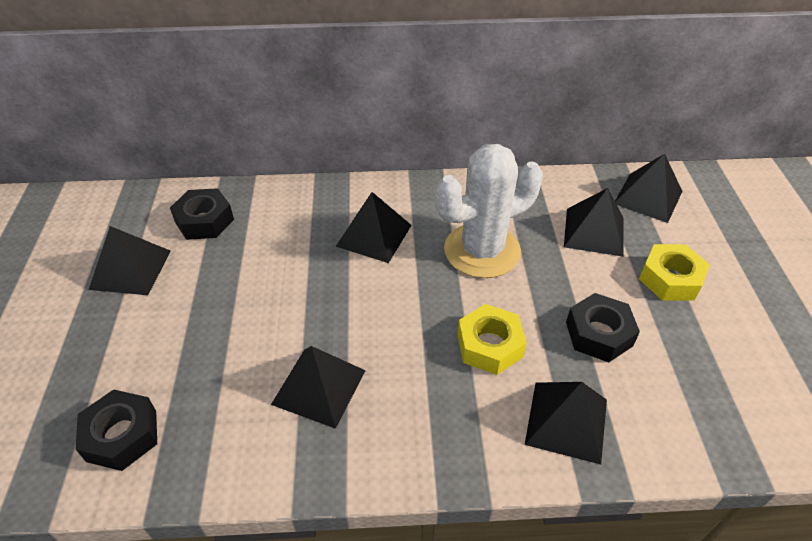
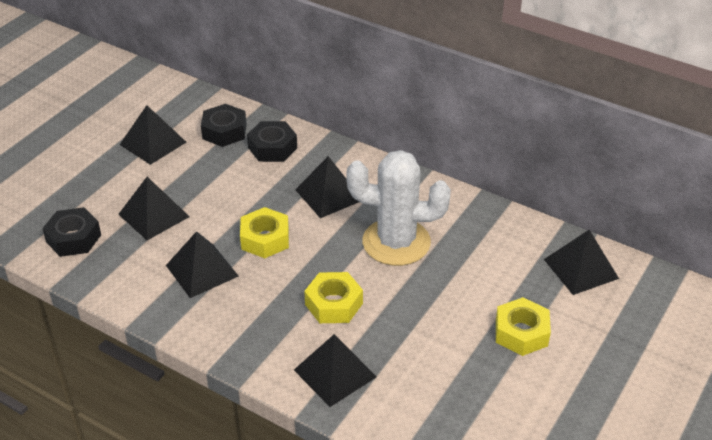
camera: 35 degrees right, 5 degrees down
black pyramid [564,188,623,257] -> black pyramid moved to [118,177,190,240]
black nut [566,293,640,362] -> black nut moved to [247,121,297,162]
none -> yellow nut [240,207,289,258]

